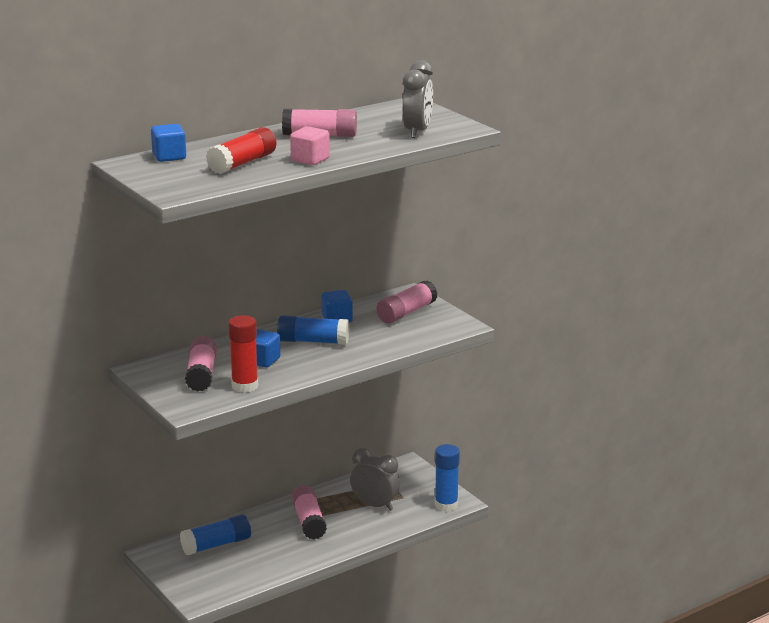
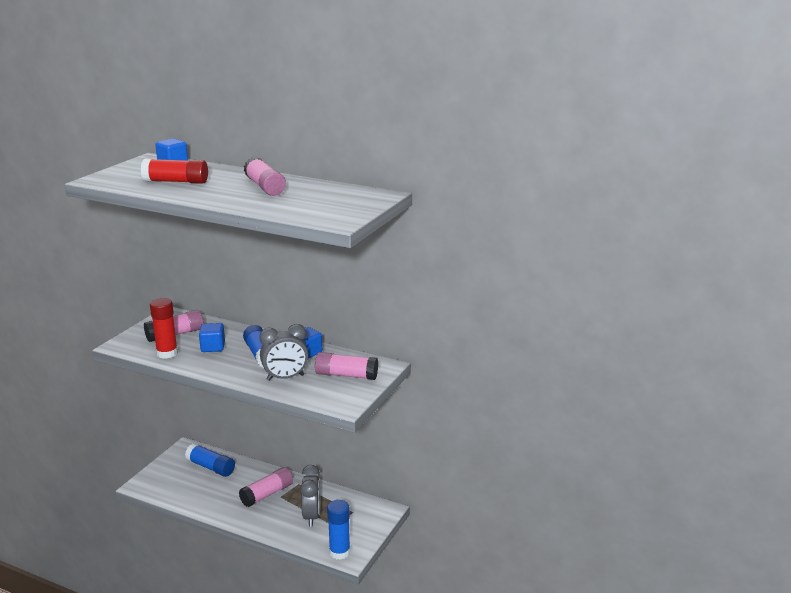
camera: 60 degrees right, 0 degrees up
pink cube [290,126,330,165] -> none
grey clock [402,60,433,138] -> grey clock moved to [260,324,309,381]

